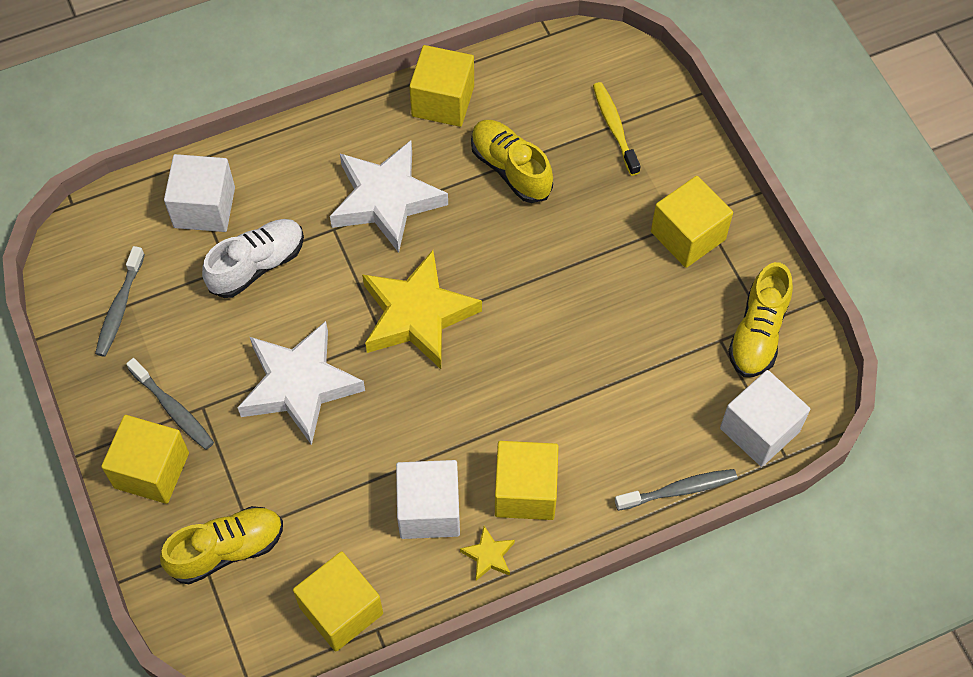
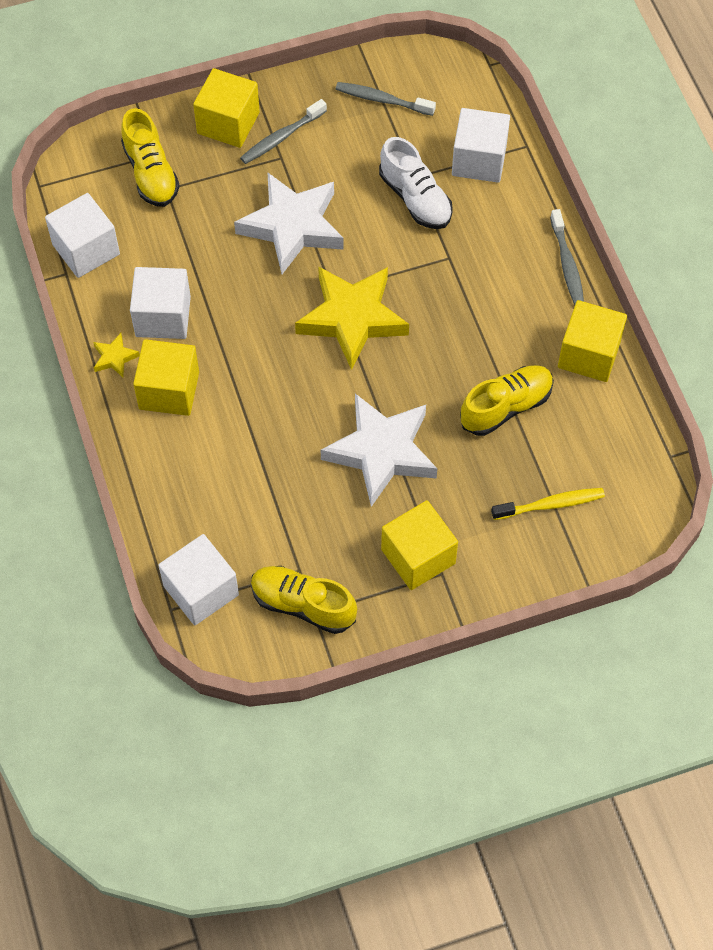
camera: 95 degrees right, 0 degrees up
yellow cube [293,551,383,652] -> white cube [45,193,120,278]
white star [330,140,448,253] -> white star moved to [321,393,437,507]
grey toothbrush [615,469,737,511] -> grey toothbrush moved to [550,209,584,305]

